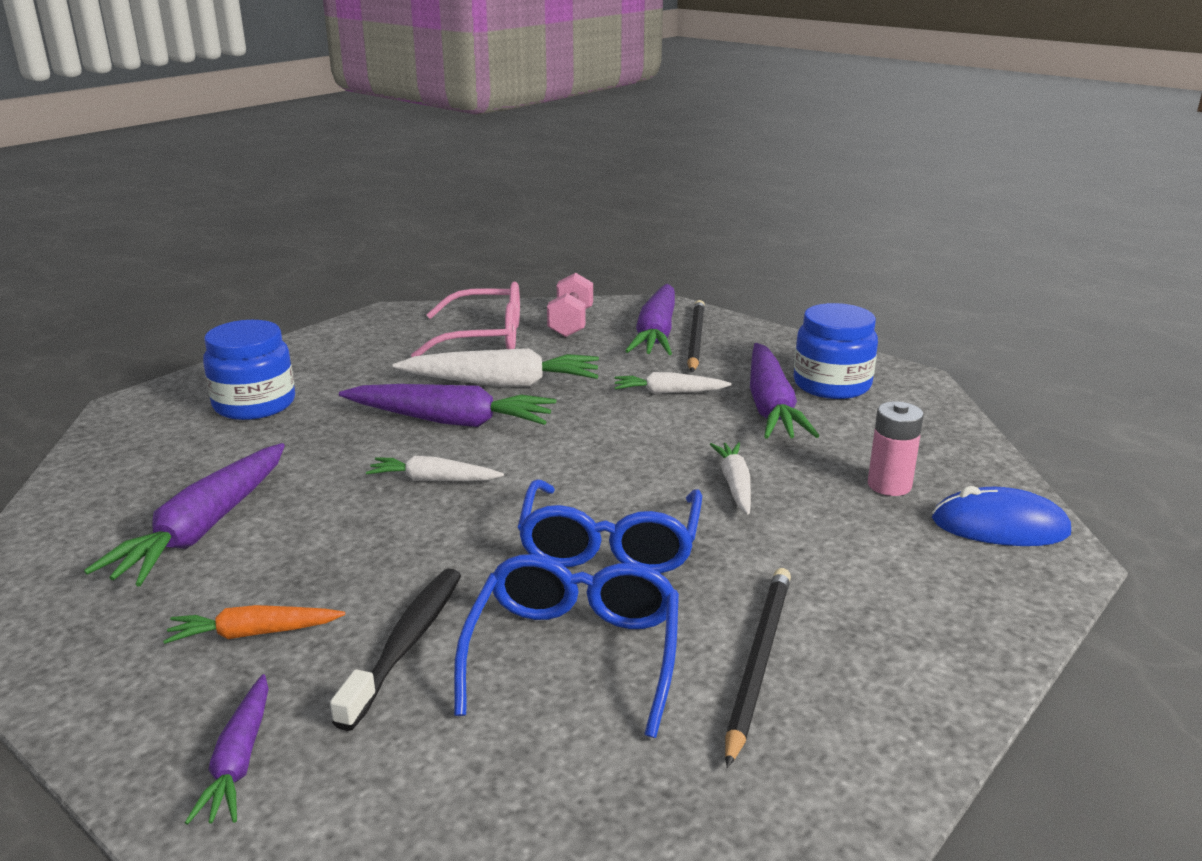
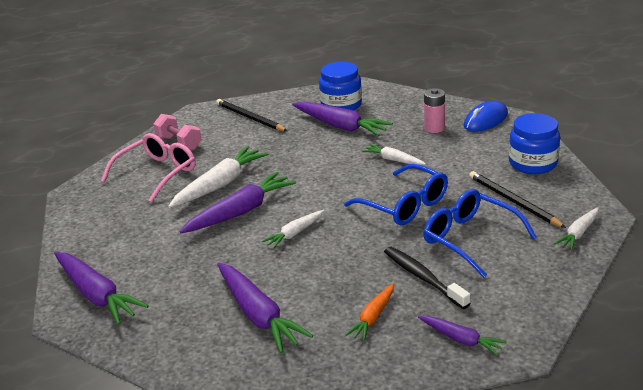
camera: 50 degrees left, 5 degrees up
blue jar [203,320,295,420] -> blue jar moved to [509,113,560,174]
white carrot [614,372,732,394] -> white carrot moved to [554,207,599,250]
purple carrot [625,284,675,355] -> purple carrot moved to [54,252,149,325]

